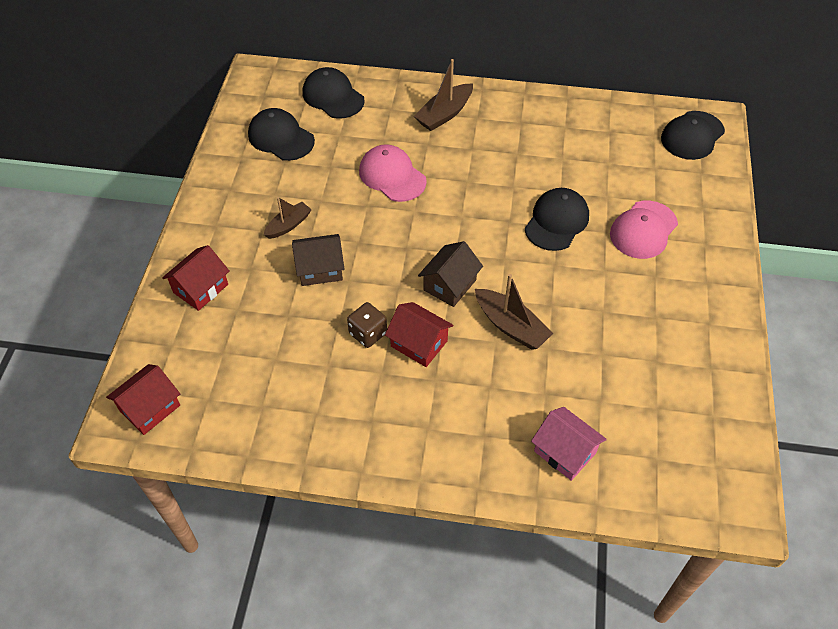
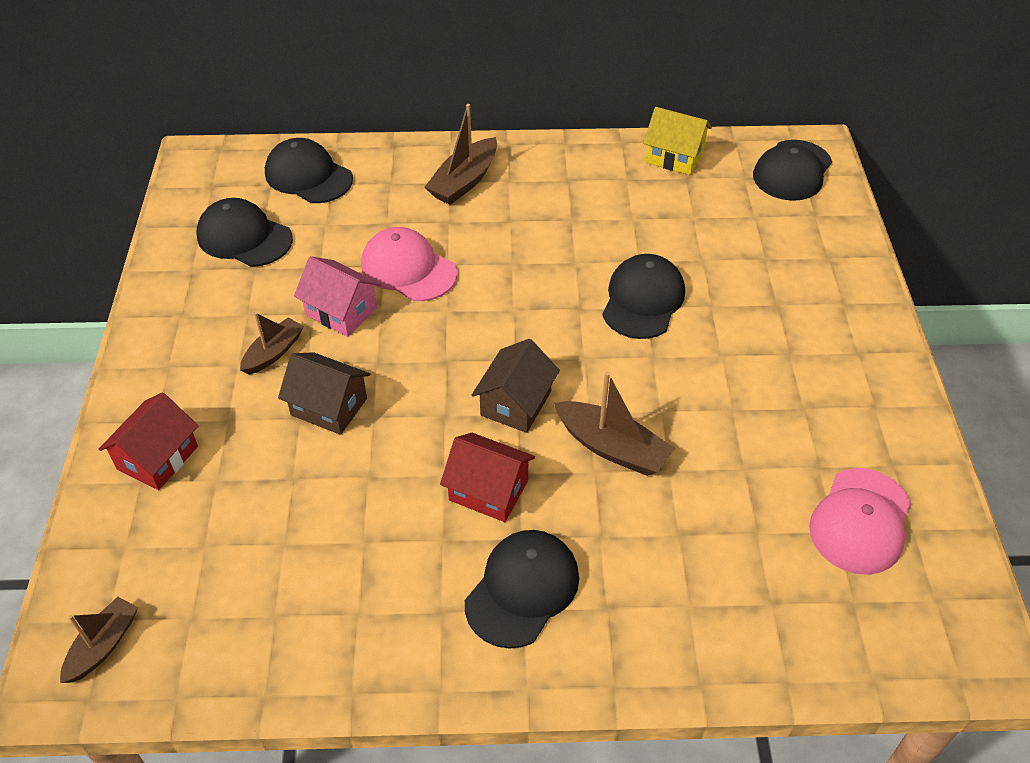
camera: 10 degrees left, 5 degrees down
red house [106,364,180,435] -> brown boat [60,597,138,683]
brown house [292,234,345,286] -> brown house turned 45 degrees clockwise [278,352,370,435]
brown dice [347,302,387,348] -> none
pink house [531,407,607,481] -> pink house moved to [294,256,381,337]
pink cap [610,201,678,259] -> pink cap moved to [809,468,911,575]
none -> black cap [465,530,579,649]
none -> yellow house [643,107,712,175]

